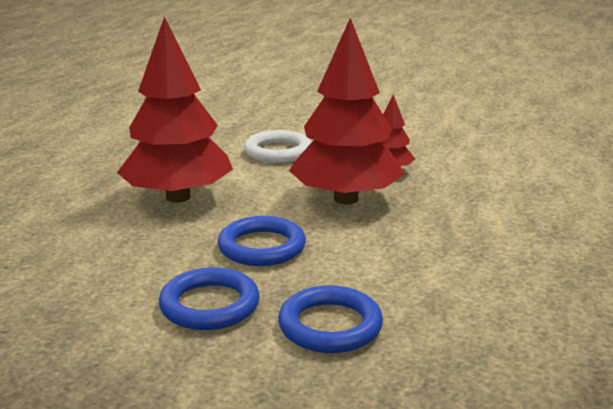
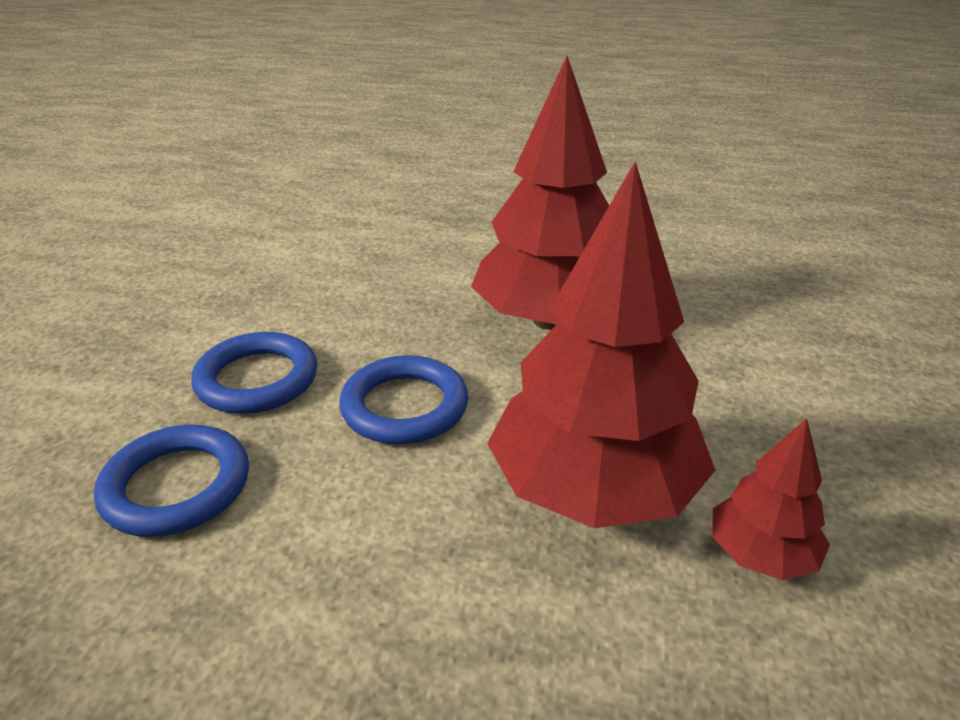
camera: 85 degrees right, 10 degrees up
white ring [244,130,311,163] -> none

